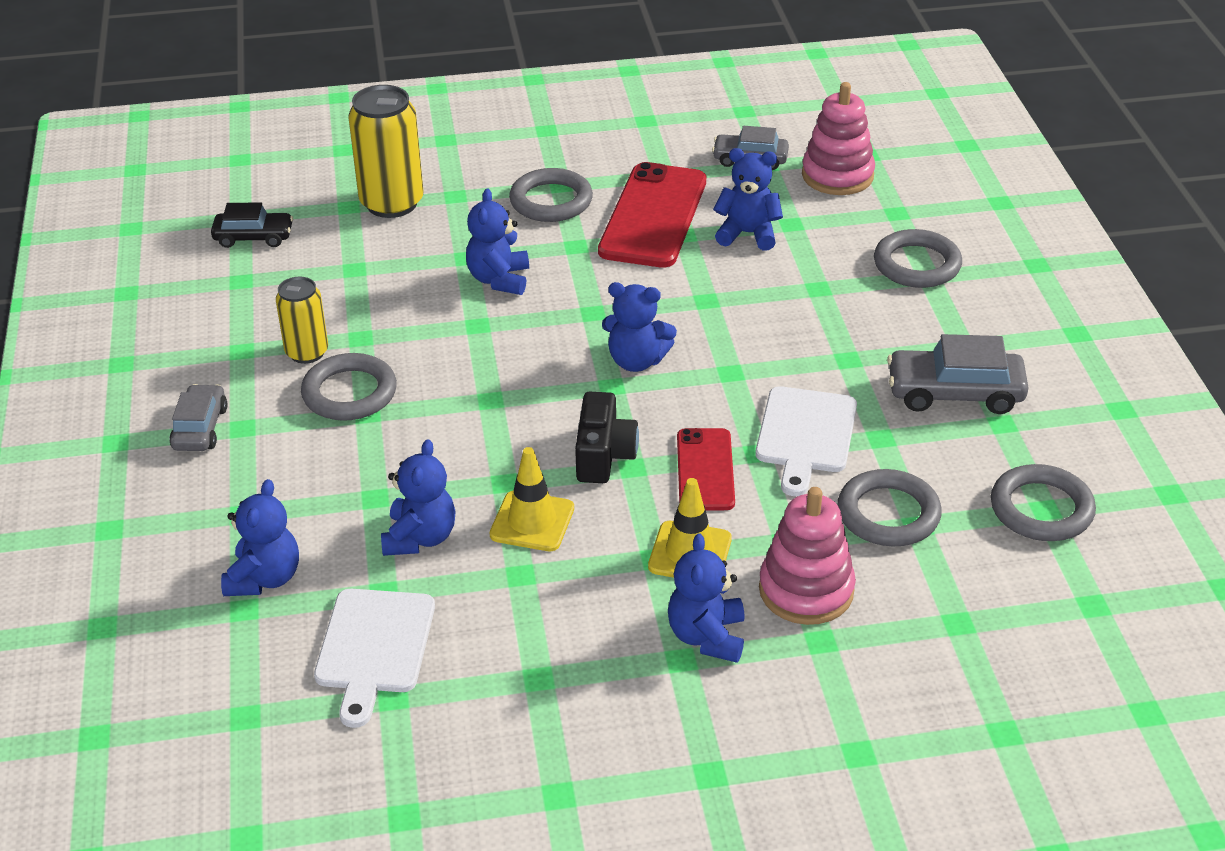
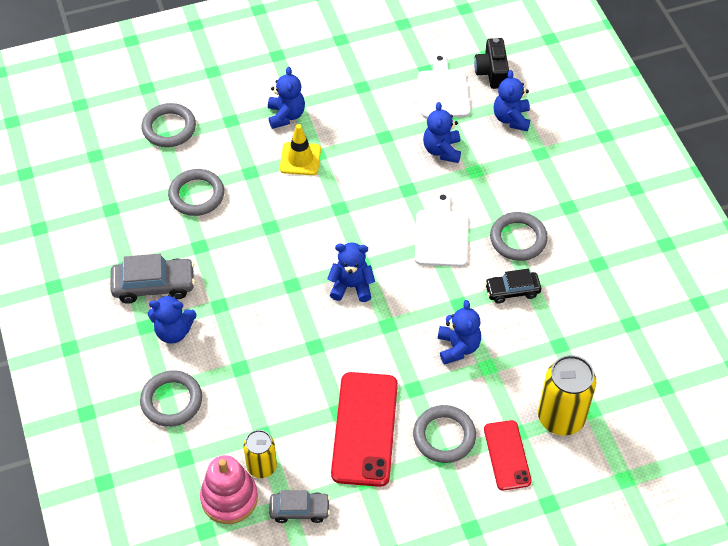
camera: 170 degrees right, 15 degrees up
grey car [169,384,227,451] -> none
black car [211,203,293,248] -> black car moved to [485,269,541,303]
yellow can [276,277,328,364] -> yellow can moved to [243,430,277,478]
yellow traffic cone [490,447,574,551] -> none
black camera [575,392,639,483] -> black camera moved to [474,38,509,89]
red phone [677,428,735,510] -> red phone moved to [484,420,532,490]
blue teddy bear [713,148,783,251] -> blue teddy bear moved to [148,294,197,344]
white cutting board [755,386,857,496] -> white cutting board moved to [415,191,468,267]
pink stacking toy [759,487,856,625] -> none
grey ring [991,464,1096,541] -> grey ring moved to [142,103,196,147]

